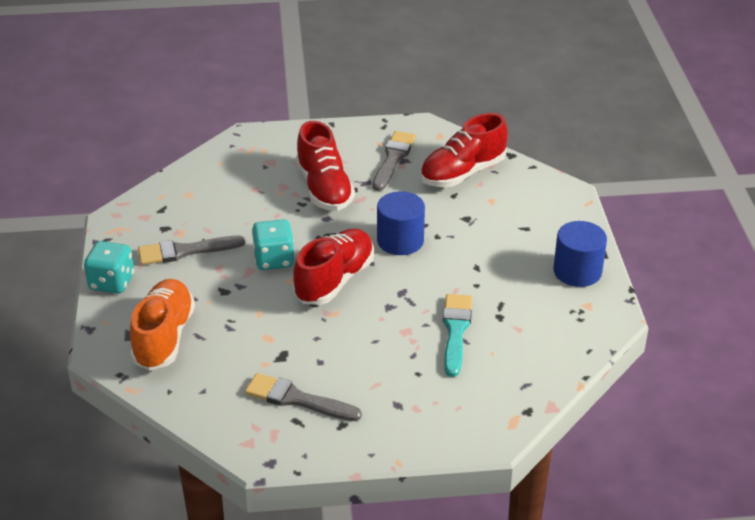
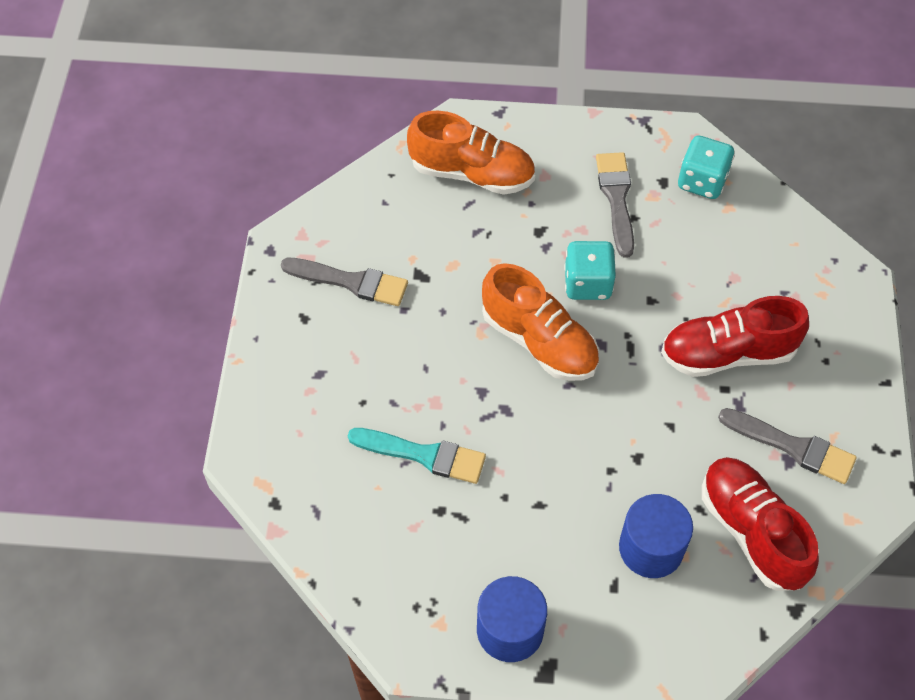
camera: 100 degrees right, 20 degrees up
turquoise dice [84,241,134,294] -> turquoise dice moved to [678,136,735,199]
grey brush [245,373,362,421] -> grey brush turned 75 degrees clockwise [281,258,408,306]
red shoe [293,228,374,305] -> orange shoe [482,263,599,381]
blue cylinder [377,191,425,255] -> blue cylinder moved to [619,494,693,578]

